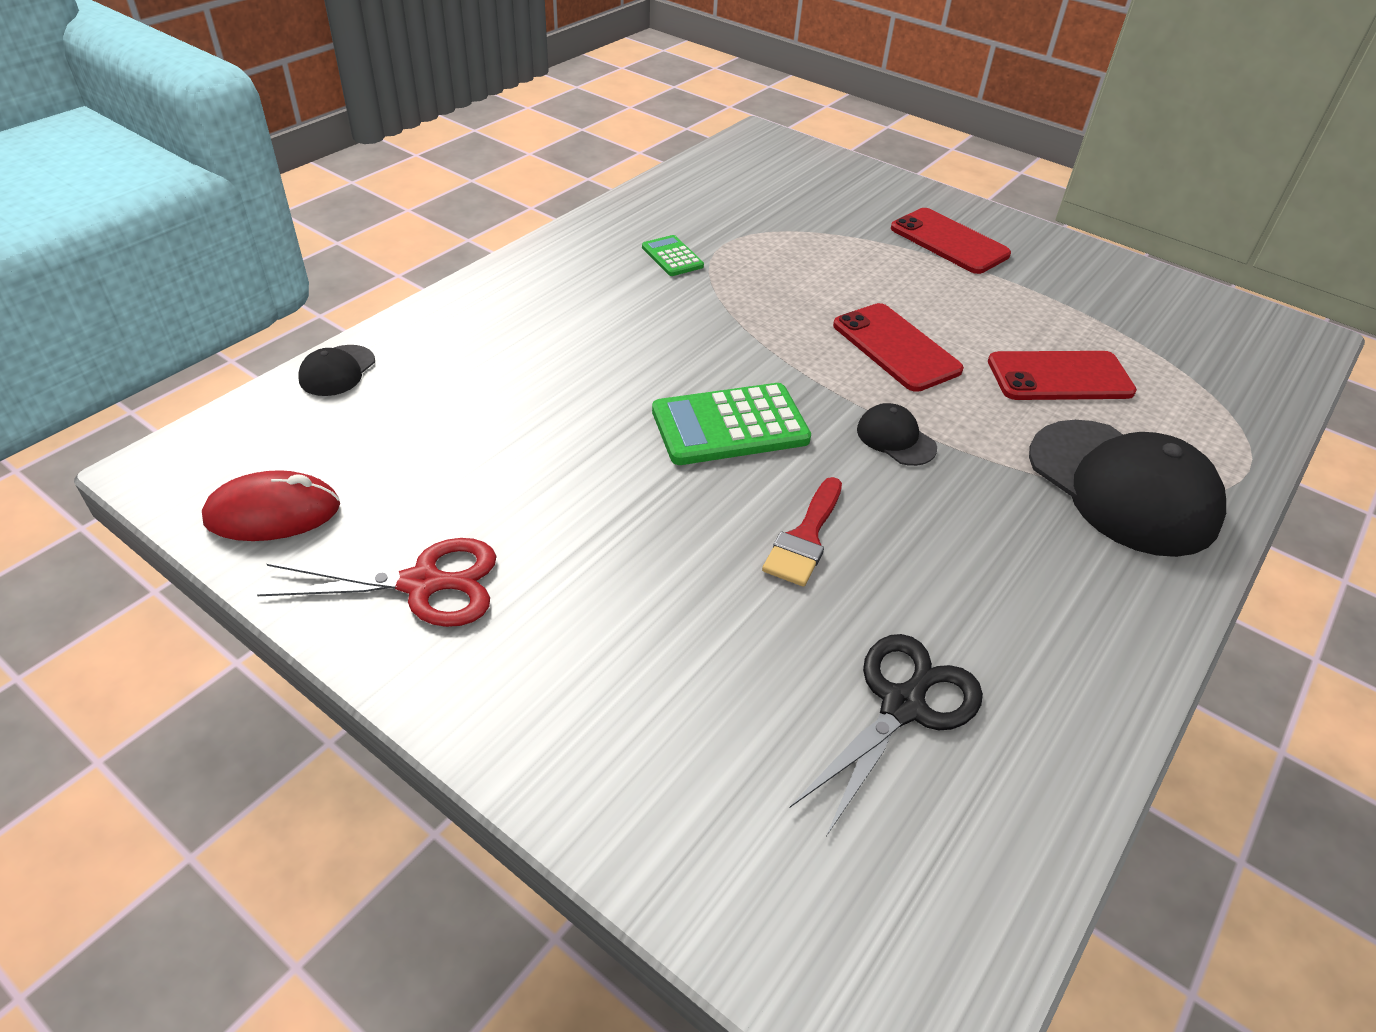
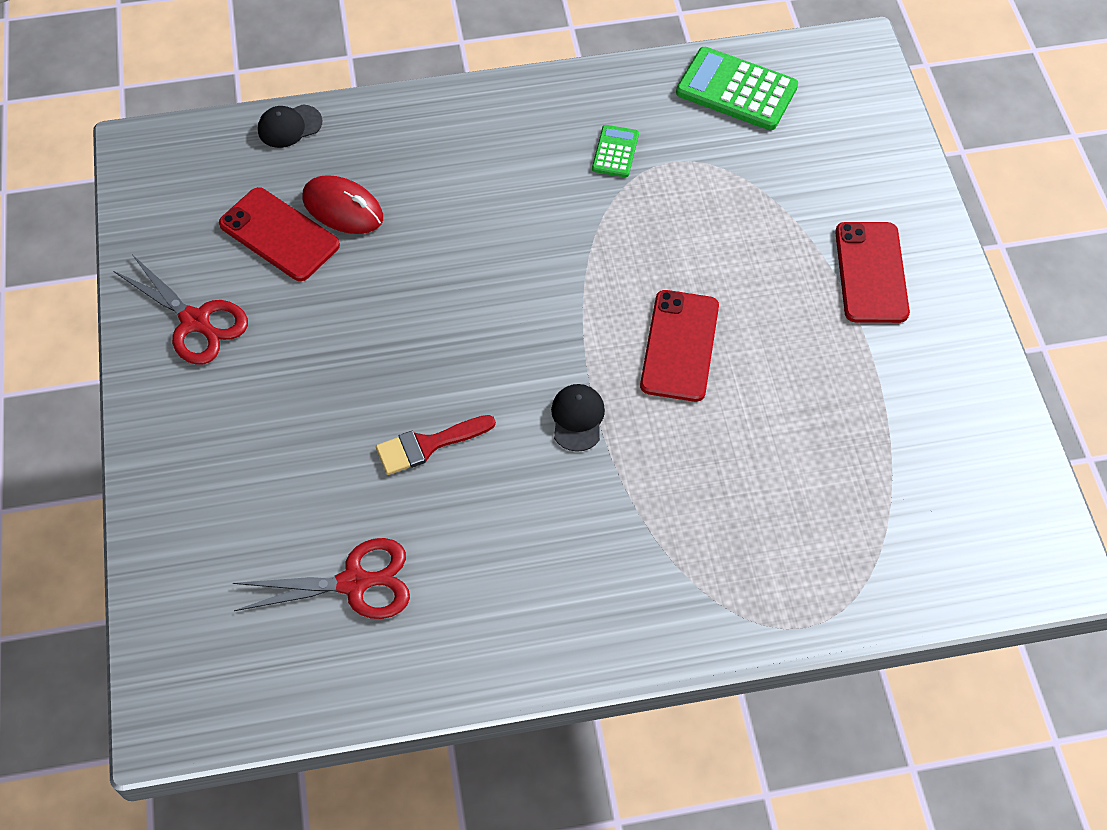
camera: 45 degrees right, 15 degrees up
red mouse [202,470,340,541] -> red mouse moved to [302,175,383,234]
green calculator [652,383,811,465] -> green calculator moved to [676,47,798,130]
black scissors [790,634,983,836] -> red scissors [233,538,410,619]
red phone [988,351,1137,400] -> red phone moved to [219,187,340,281]
black cap [1029,420,1226,557] -> none

